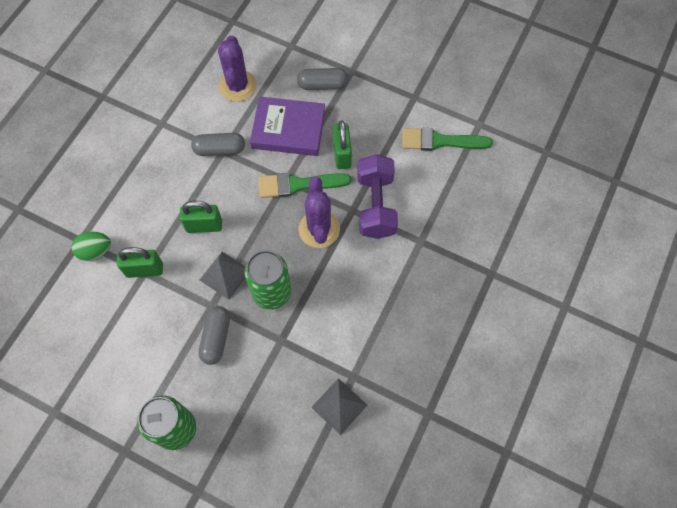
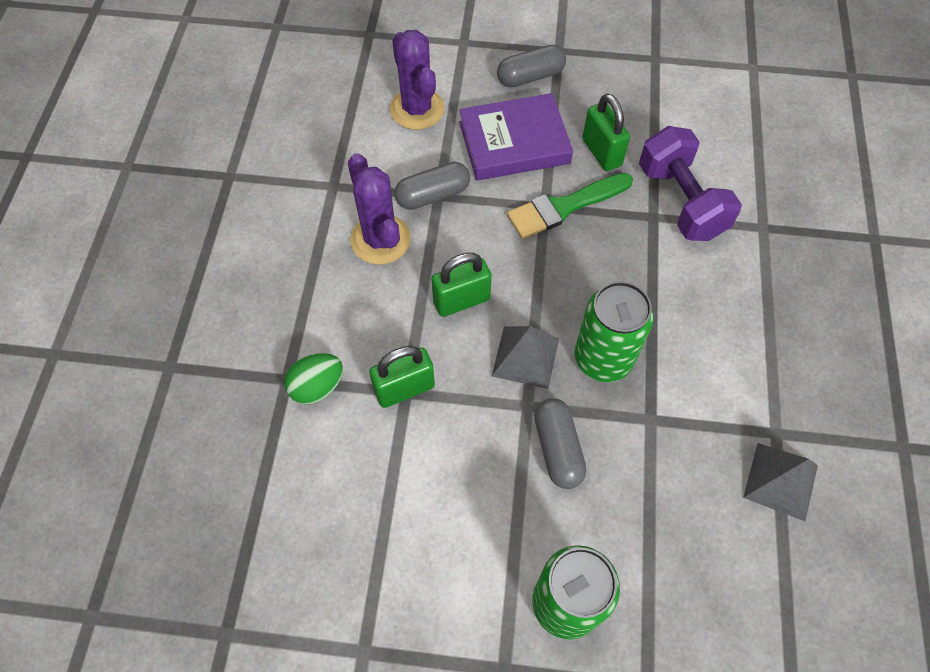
camera: 20 degrees left, 5 degrees down
purple cactus [299,177,340,248] -> purple cactus moved to [348,153,411,265]
green brush [402,128,493,151] -> none

